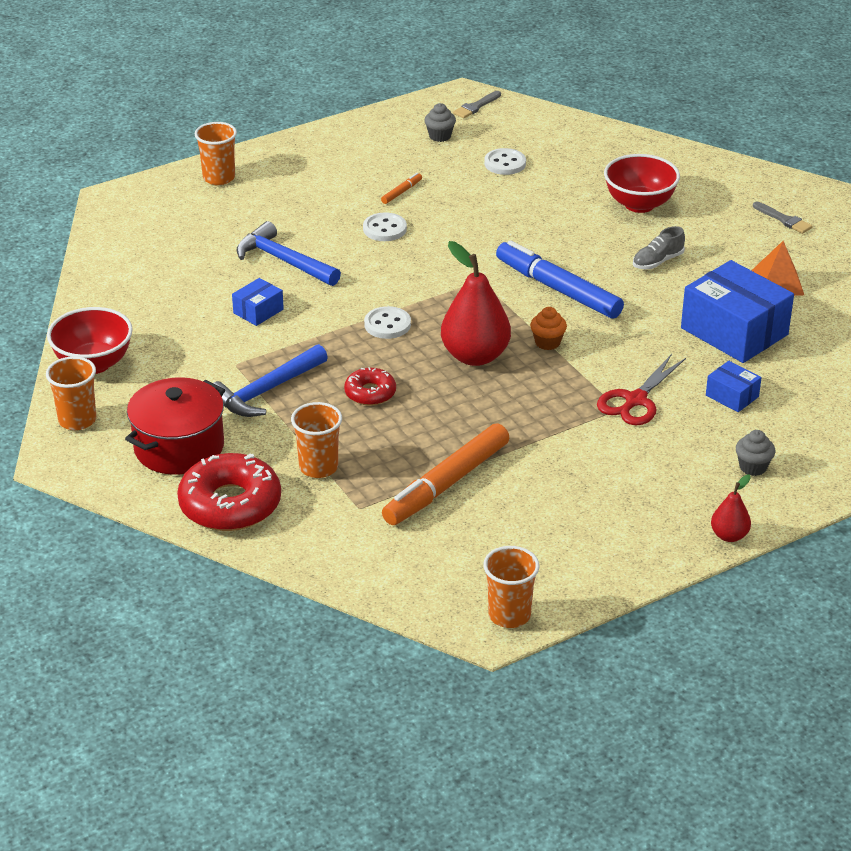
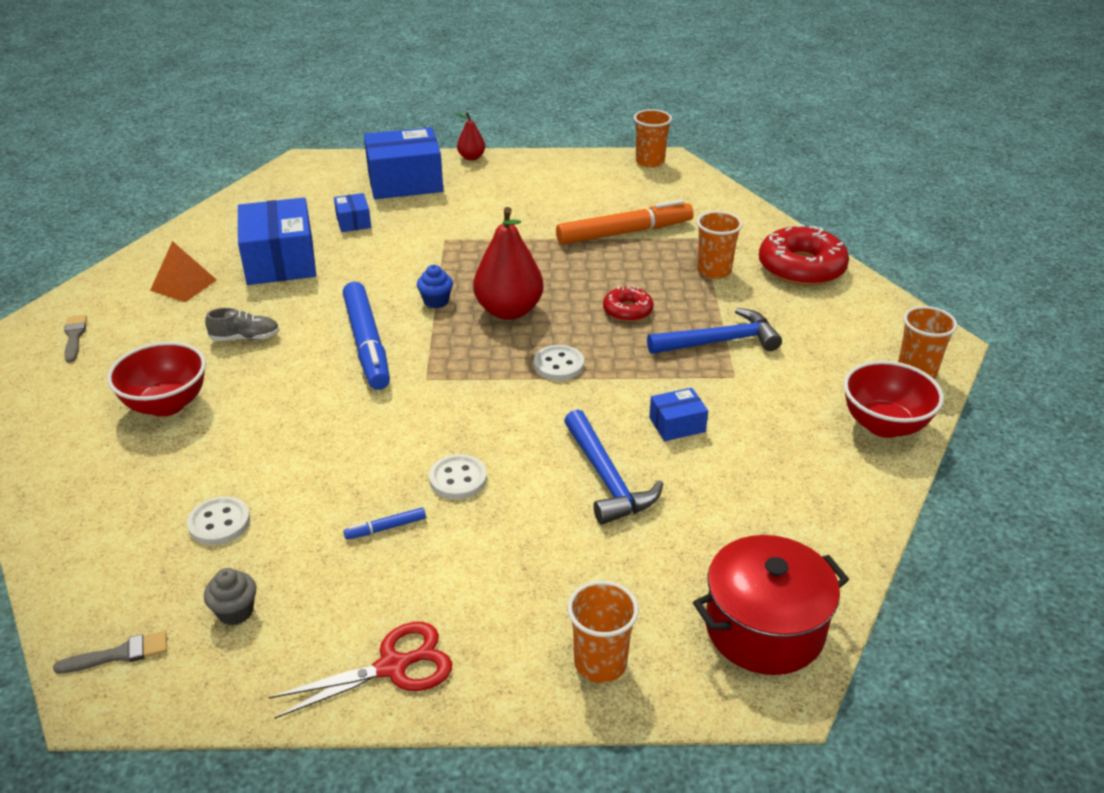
camera: 150 degrees left, 0 degrees up
red pot [125,377,225,475] -> red pot moved to [693,535,849,675]
orange marker [381,173,422,204] -> blue marker [343,507,426,539]
orange cupcake [530,307,567,350] -> blue cupcake [417,265,453,308]
red scissors [597,354,686,425] -> red scissors moved to [268,622,452,719]
grey cupcake [736,430,775,476] -> blue box [364,127,443,199]

